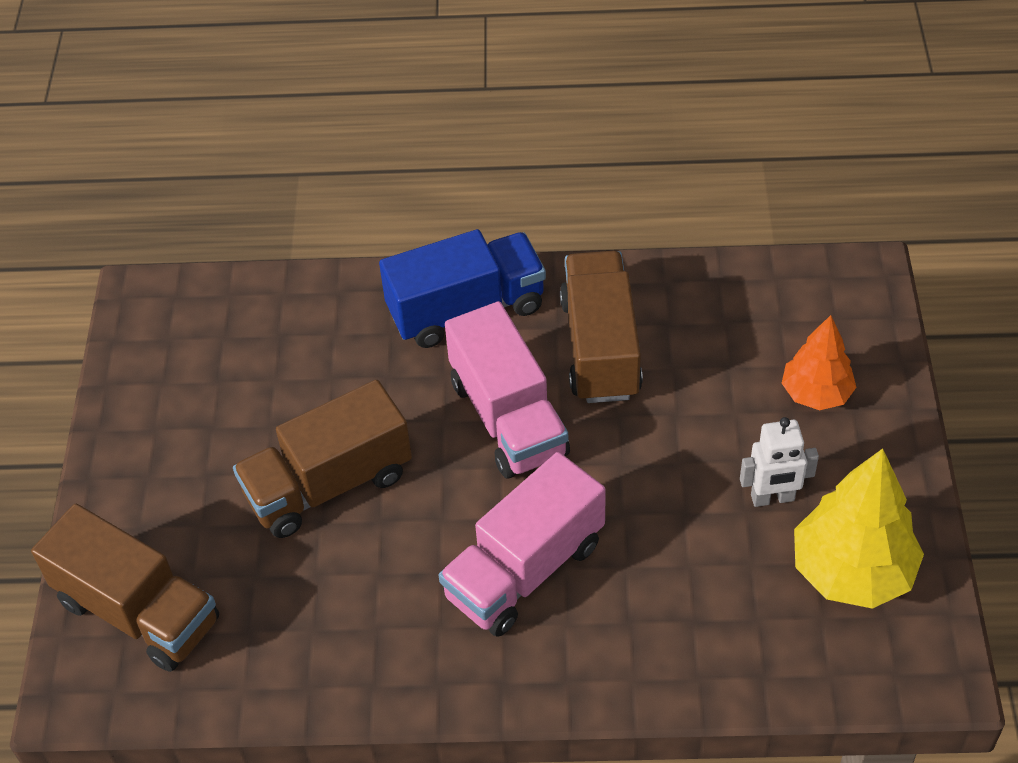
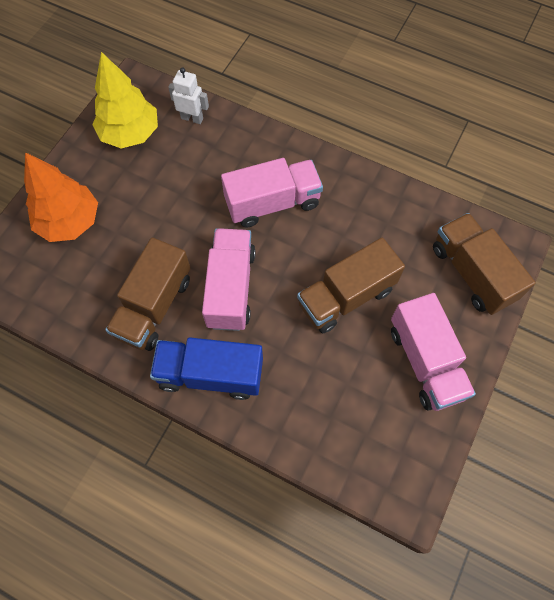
camera: 155 degrees left, 15 degrees up
brown truck [233,380,412,538] -> brown truck turned 150 degrees clockwise [297,238,405,333]
white robot [740,417,819,507] -> white robot moved to [168,67,209,124]
orange tree [782,315,857,410] -> orange tree [24,152,98,242], size x1.60
none -> pink truck [391,293,476,411]

